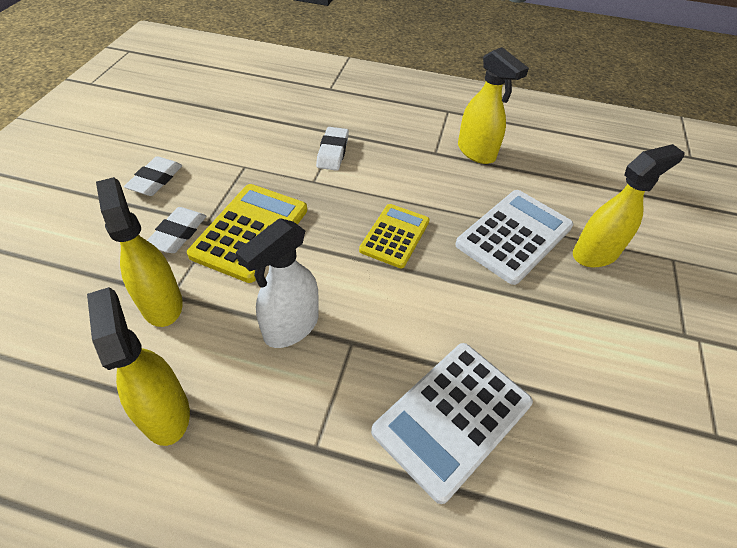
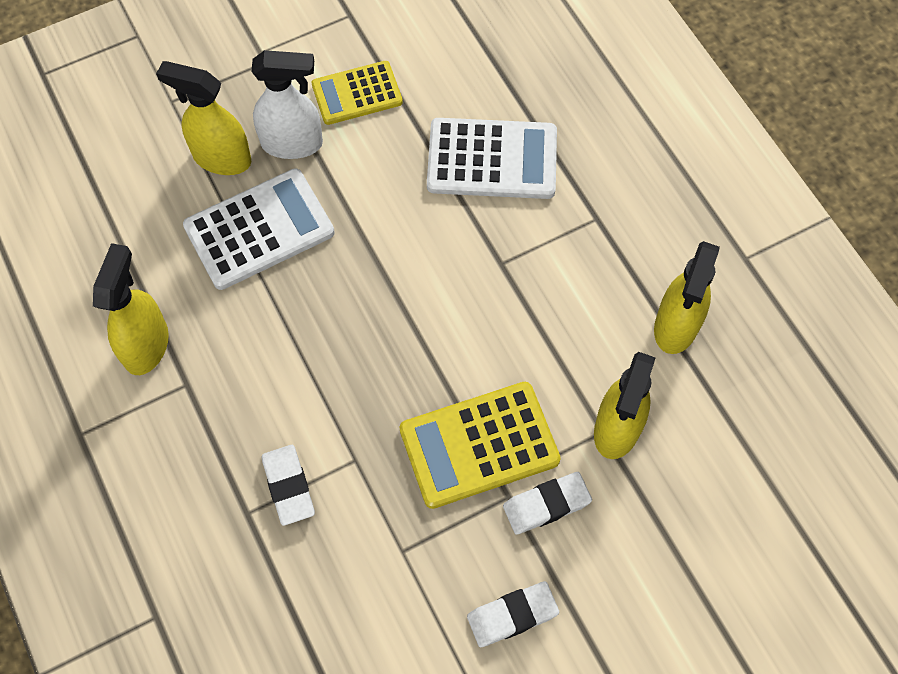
camera: 130 degrees left, 15 degrees up
white spray bottle [236,218,319,348] -> white spray bottle moved to [252,50,323,159]
white eraser [316,127,349,171] -> white eraser turned 75 degrees counterclockwise [262,445,315,526]
yellow calculator [359,204,430,268] -> yellow calculator moved to [312,61,403,125]
white calculator [455,190,574,285] -> white calculator turned 150 degrees clockwise [183,168,335,290]

